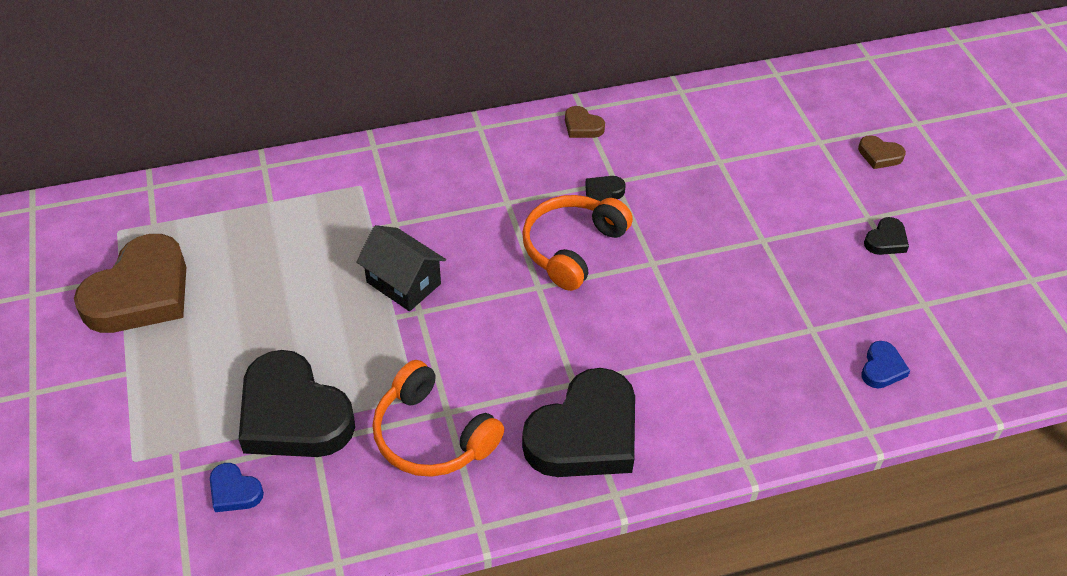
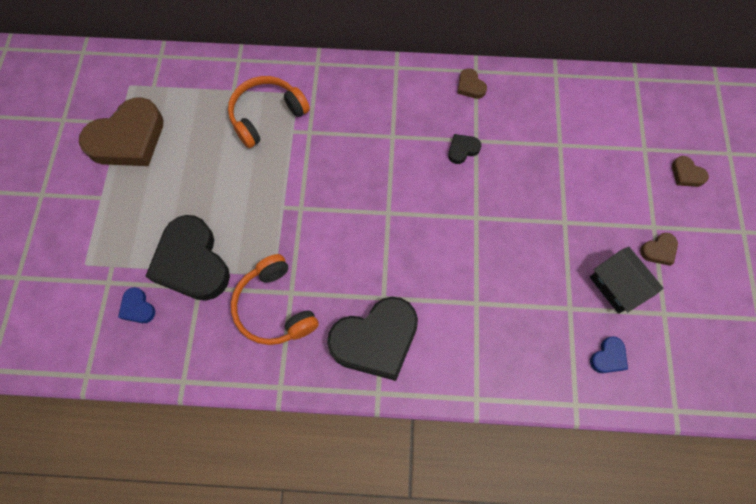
camera: 20 degrees right, 20 degrees up
black house [356,225,446,311] -> black house moved to [590,247,663,314]
orange headphones [522,195,633,291] -> orange headphones moved to [228,76,310,148]
black heart [864,217,909,255] -> brown heart [640,233,678,266]

